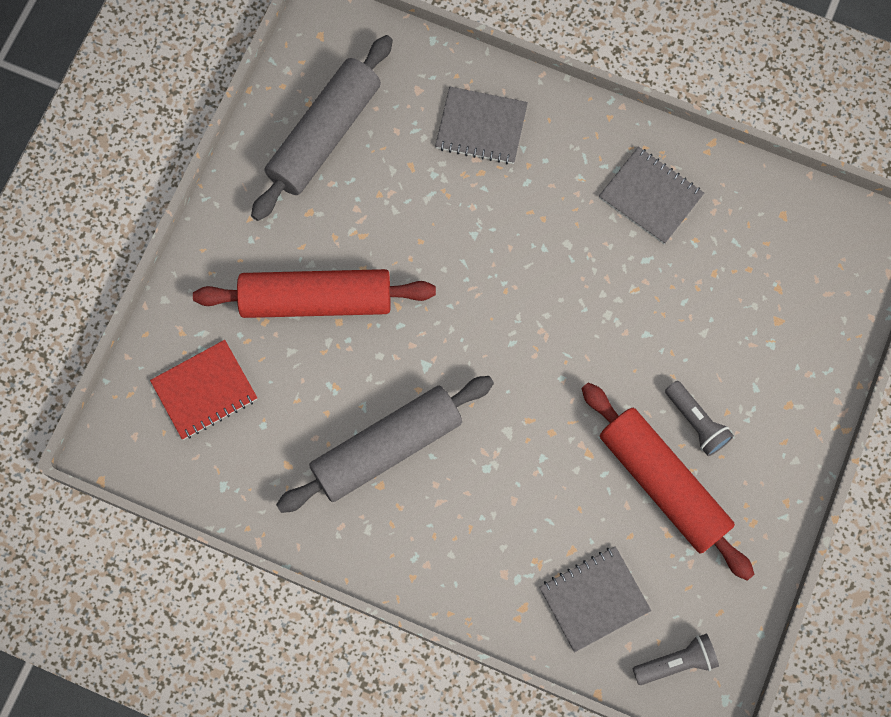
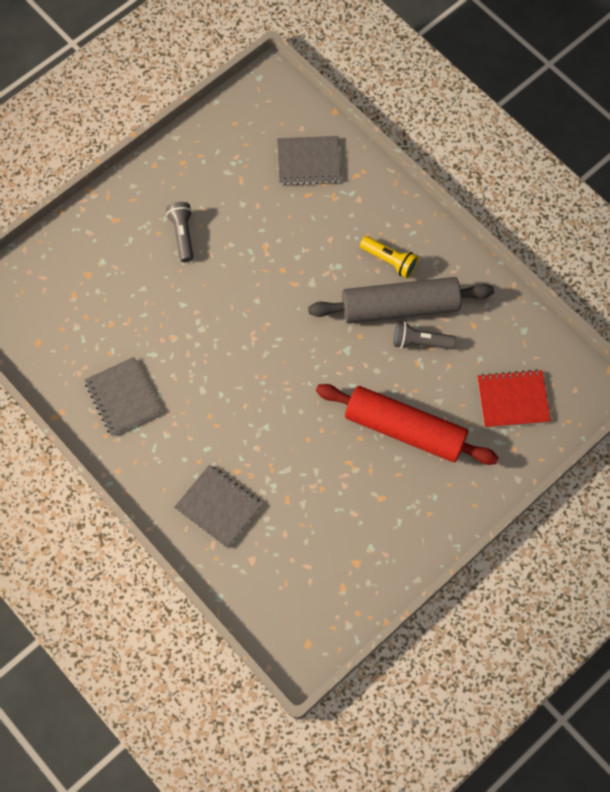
camera: 155 degrees left, 5 degrees down
grey rolling pin [251,35,393,221] -> none
red rolling pin [582,383,754,581] -> none
grey flashlight [632,634,719,685] -> grey flashlight moved to [394,322,456,350]
none -> yellow flashlight [360,236,419,278]

